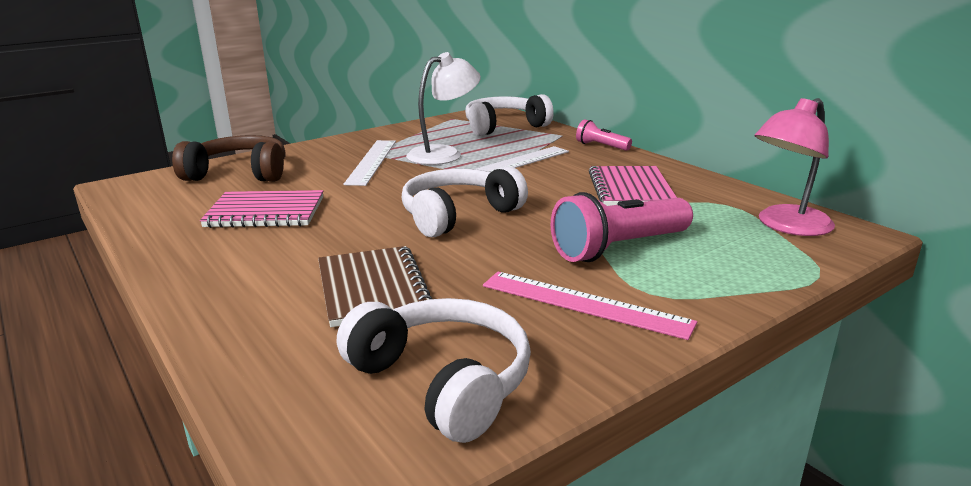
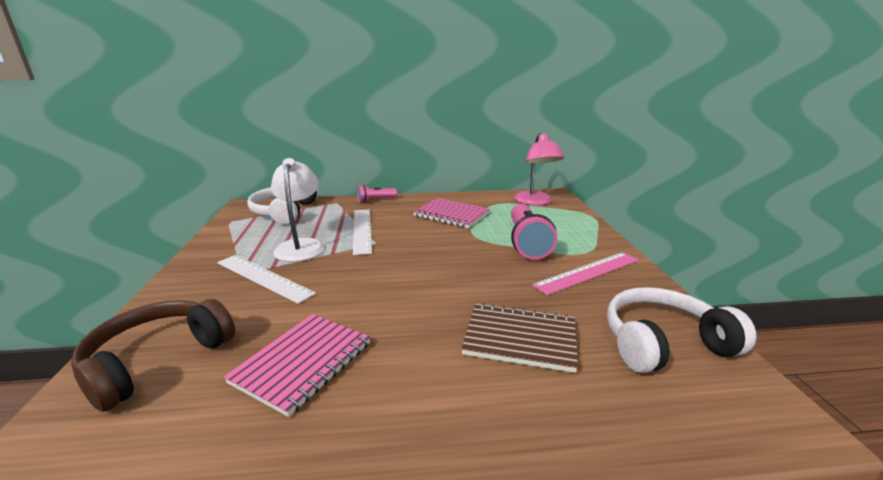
camera: 60 degrees left, 0 degrees up
white headphones [401,166,528,237] -> none

